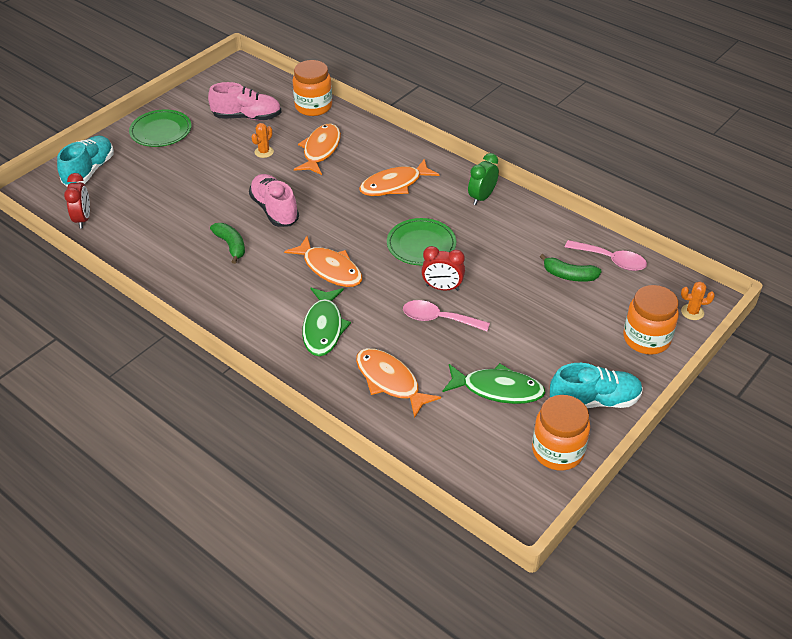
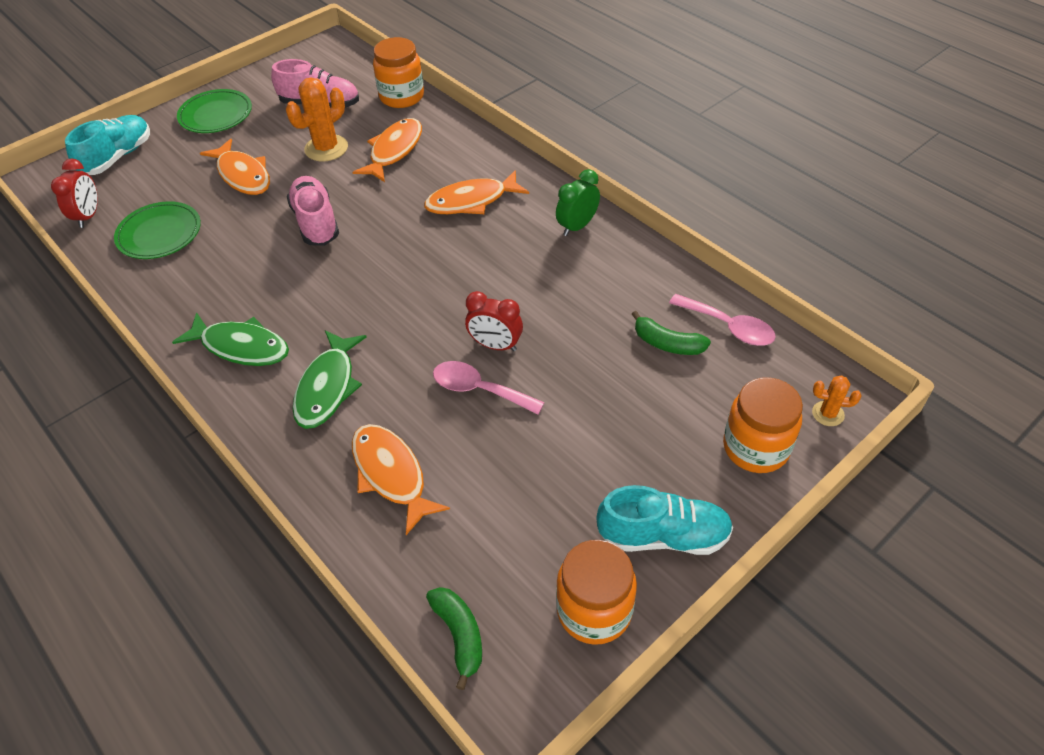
camera: 10 degrees right, 5 degrees up
green banana [210,223,245,264] -> green banana moved to [426,587,482,690]
orange cactus [251,123,274,158] -> orange cactus [286,77,348,162], size x1.85
orange fish [284,236,362,287] -> orange fish moved to [200,139,270,195]
green plate [387,218,456,266] -> green plate moved to [114,201,201,259]
green fish [442,363,546,404] -> green fish moved to [172,312,289,366]

